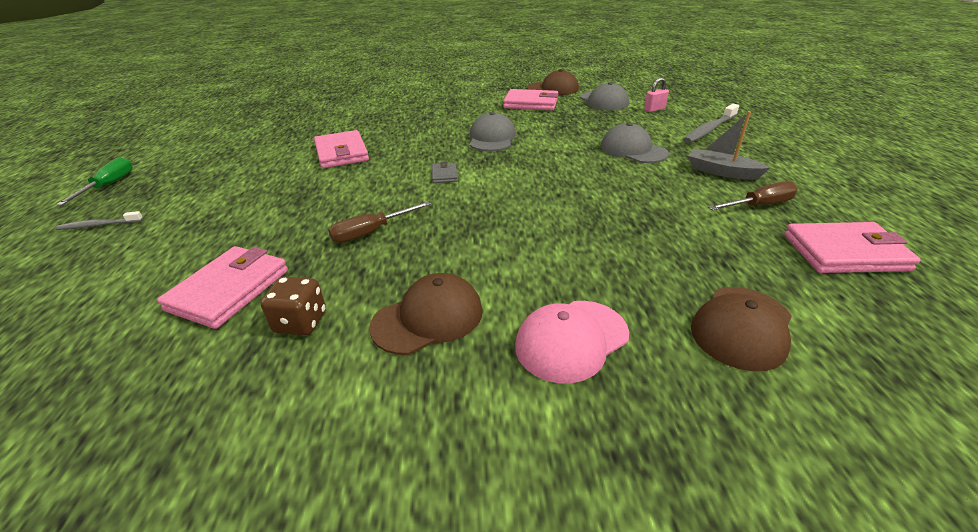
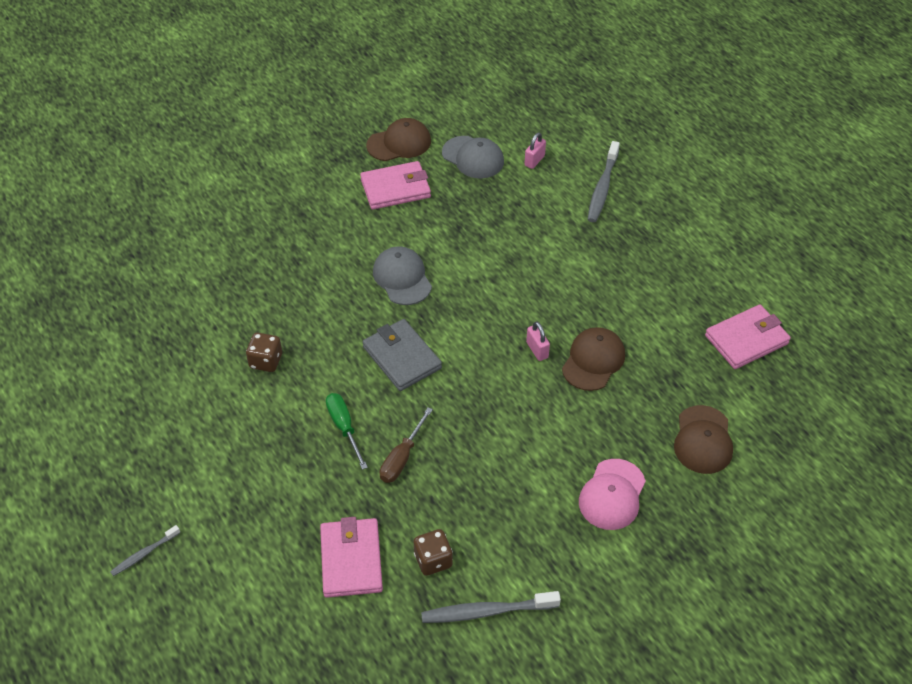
camera: 30 degrees left, 15 degrees up
green screwdriver [56,158,133,205] -> green screwdriver moved to [326,393,368,470]
pink wallet [314,130,369,168] -> brown dice [246,333,282,372]
brown cap [370,273,483,355] -> brown cap moved to [562,327,625,391]
grey wallet [432,162,458,183] -> grey wallet [363,319,442,391], size x2.05
grey cap [601,122,669,163] -> none
grey boat [688,111,770,180] -> none
brown screwdriver [708,181,798,210] -> none
none -> grey toothbrush [421,591,561,623]
none -> pink padlock [526,321,550,361]

